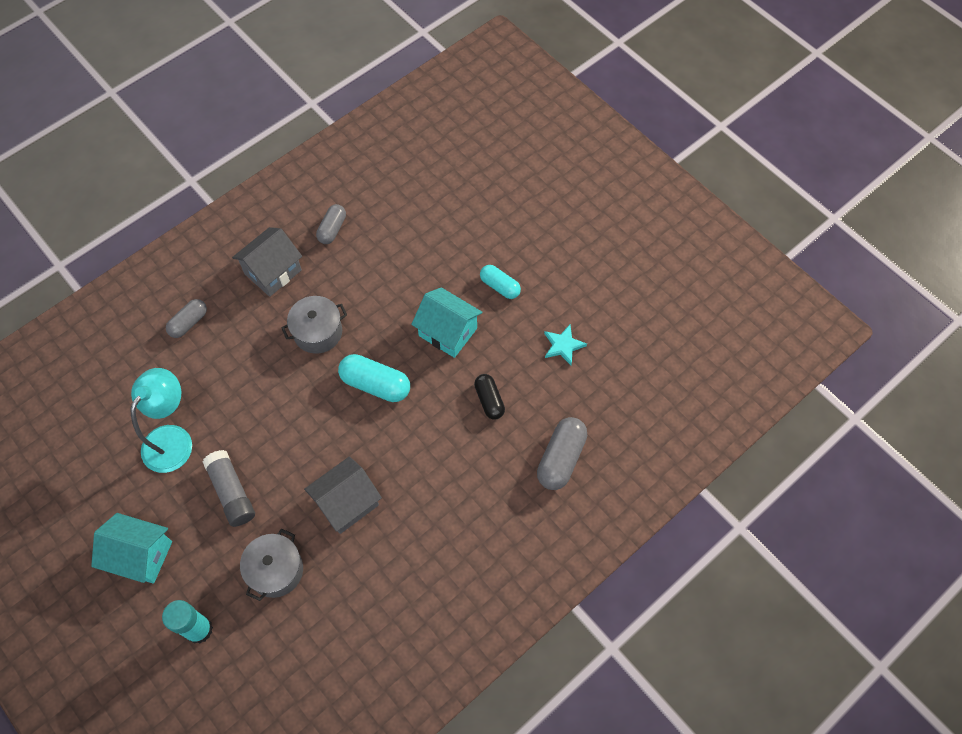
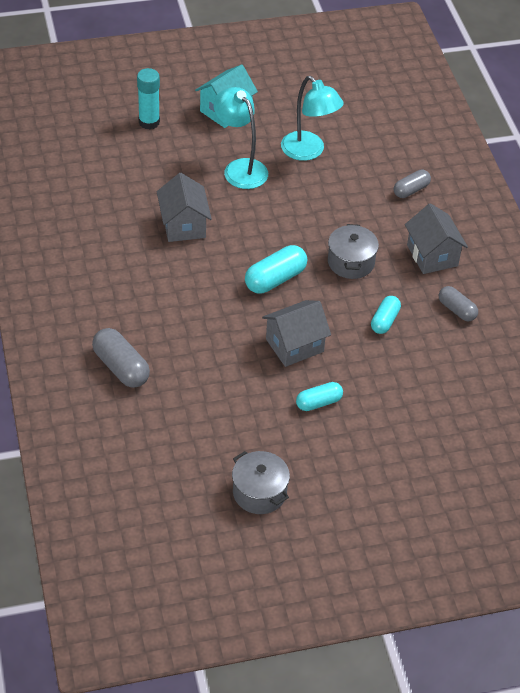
camera: 115 degrees right, 15 degrees down
grey capsule [166,299,207,338] -> grey capsule turned 75 degrees clockwise [394,169,431,198]
grey glue stick [202,450,255,527] -> turquoise lamp [214,87,268,189]
grey pot [240,529,303,601] -> grey pot moved to [232,451,290,514]
turquoise house [411,287,482,358] -> grey house [262,300,331,367]
black capsule [474,374,505,420] -> none
turquoise star [544,325,587,365] -> none
none -> turquoise capsule [371,296,401,334]

